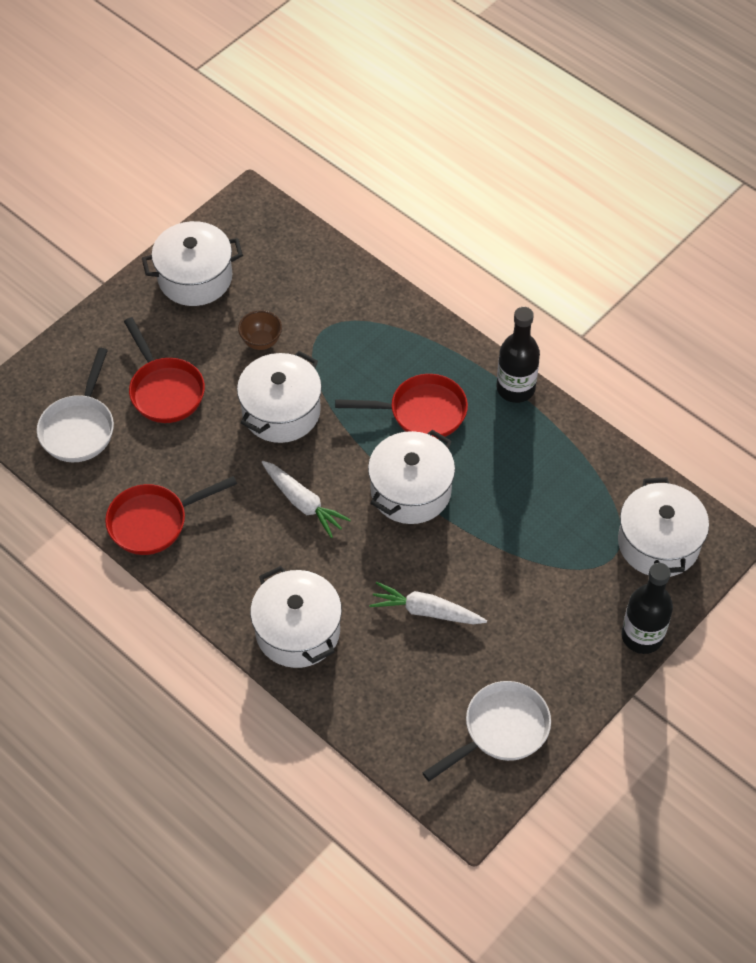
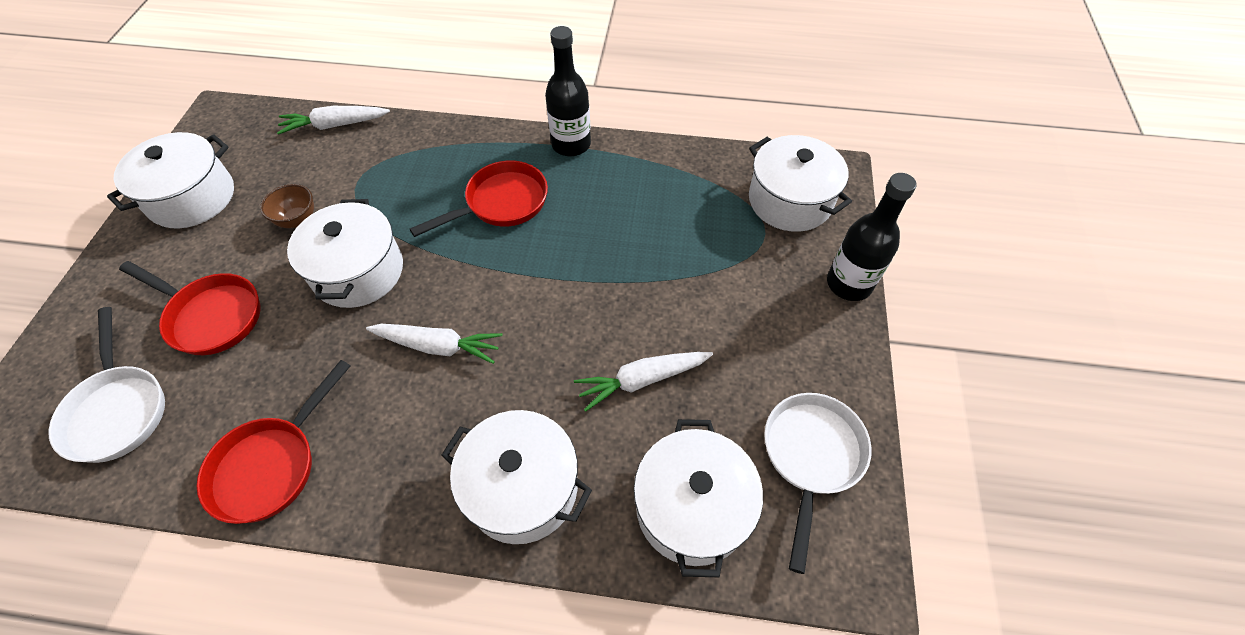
camera: 35 degrees left, 0 degrees up
white pot [368,430,455,524] -> white pot moved to [634,419,763,577]
none -> white carrot [277,106,390,135]

